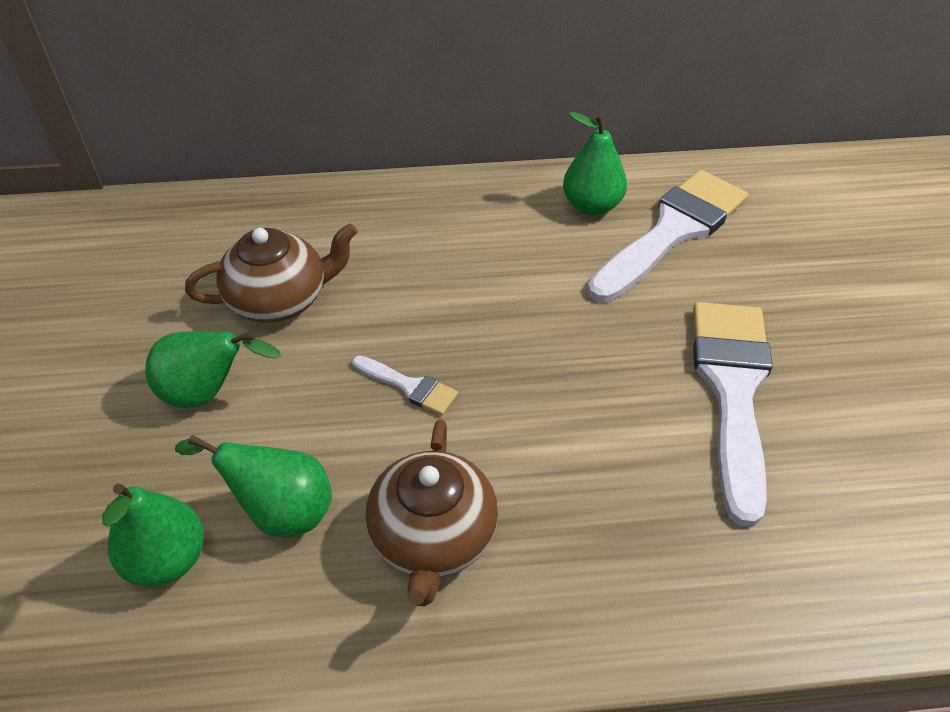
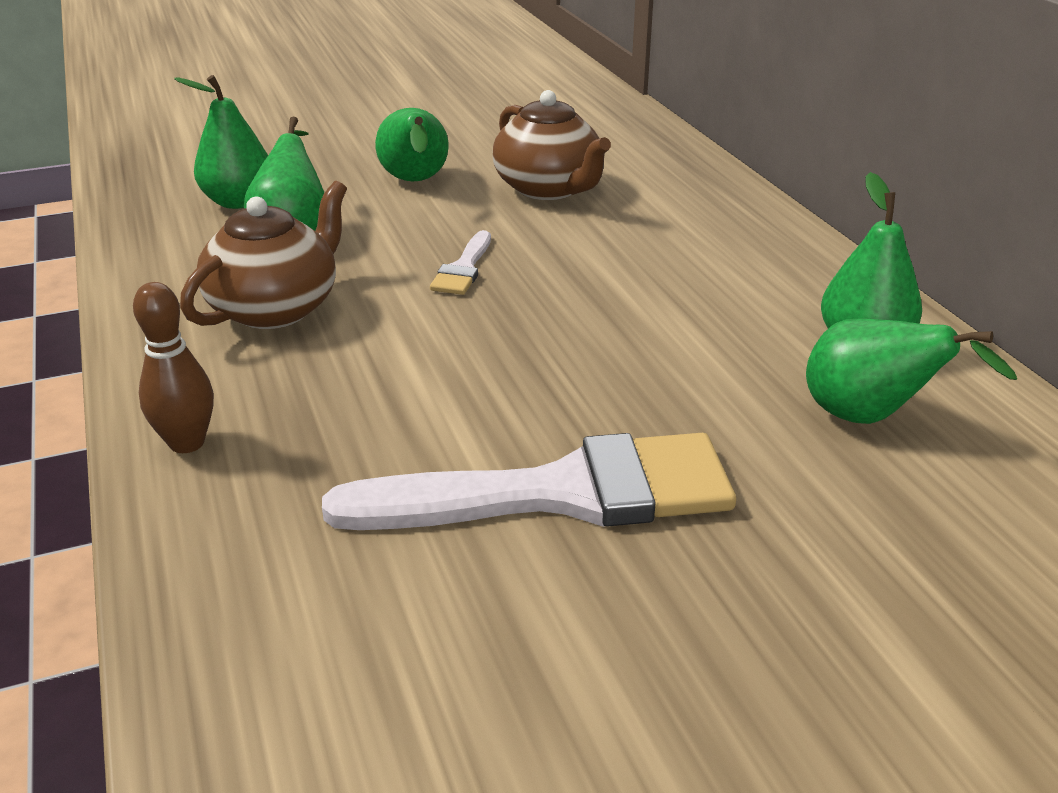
camera: 75 degrees right, 15 degrees down
brown teapot [366,419,498,606] -> brown teapot turned 135 degrees clockwise [180,180,347,329]
white brush [587,170,748,302] -> green pear [806,318,1017,424]
none -> brown bowling pin [133,282,214,453]

